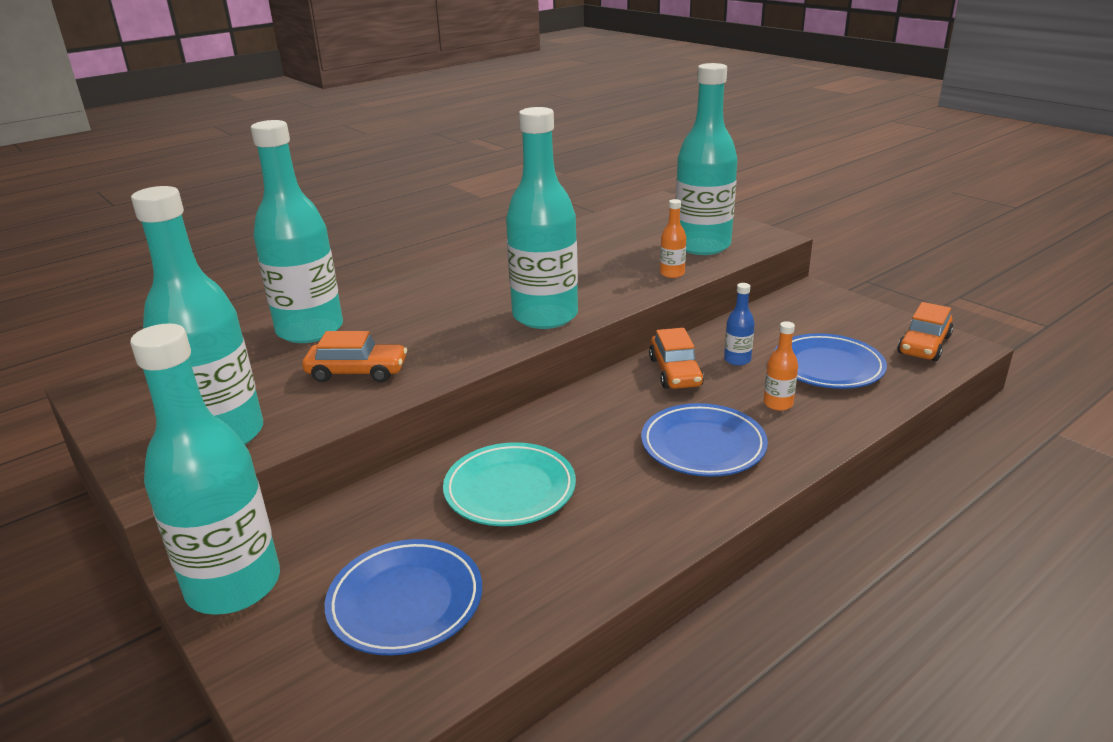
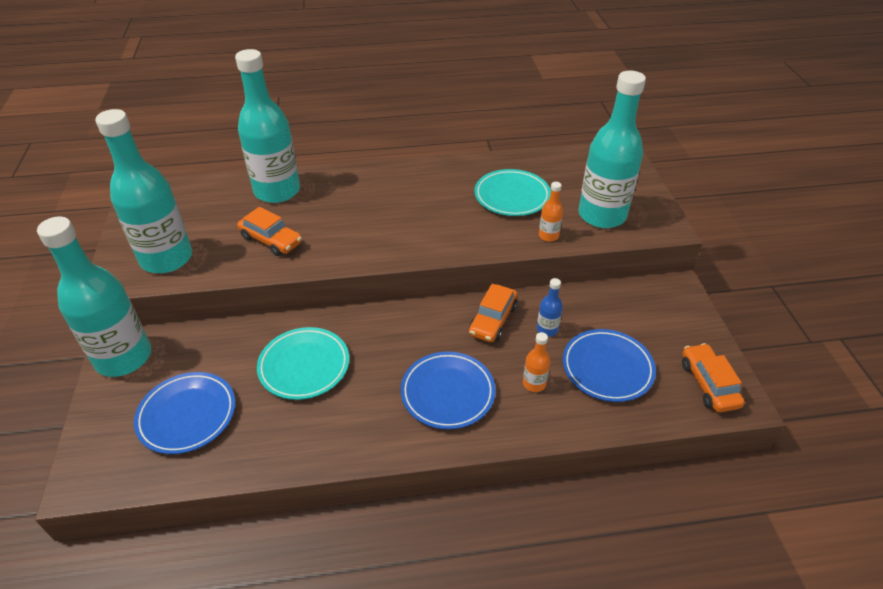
camera: 30 degrees right, 15 degrees up
turquoise bottle [506,107,578,329] -> none
orange car [897,302,953,361] -> orange car turned 105 degrees clockwise [682,343,745,412]
none -> turquoise plate [474,169,551,216]

